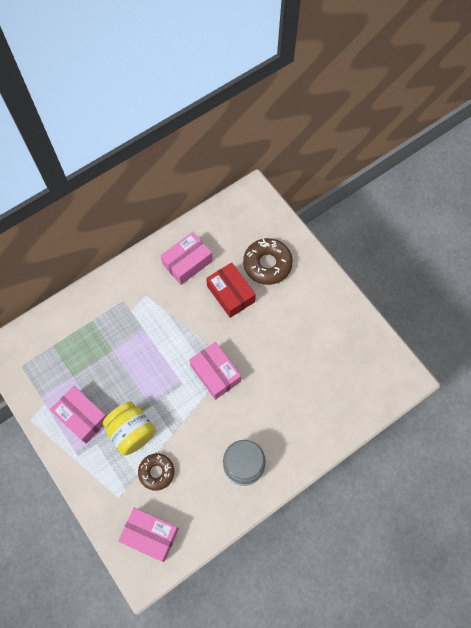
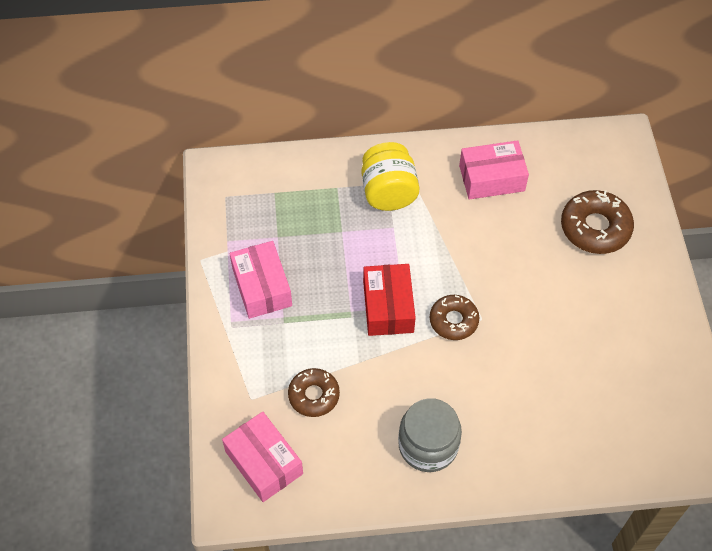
camera: 30 degrees right, 10 degrees down
yellow jar [103,402,156,455] -> yellow jar moved to [362,142,419,211]
pink box [189,342,241,400] -> brown donut [430,295,479,340]
red box [206,262,256,318] -> red box moved to [363,264,416,336]

